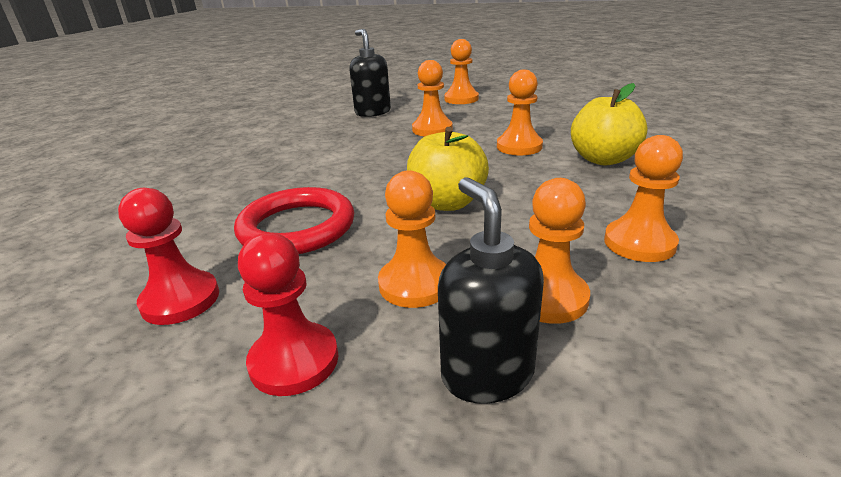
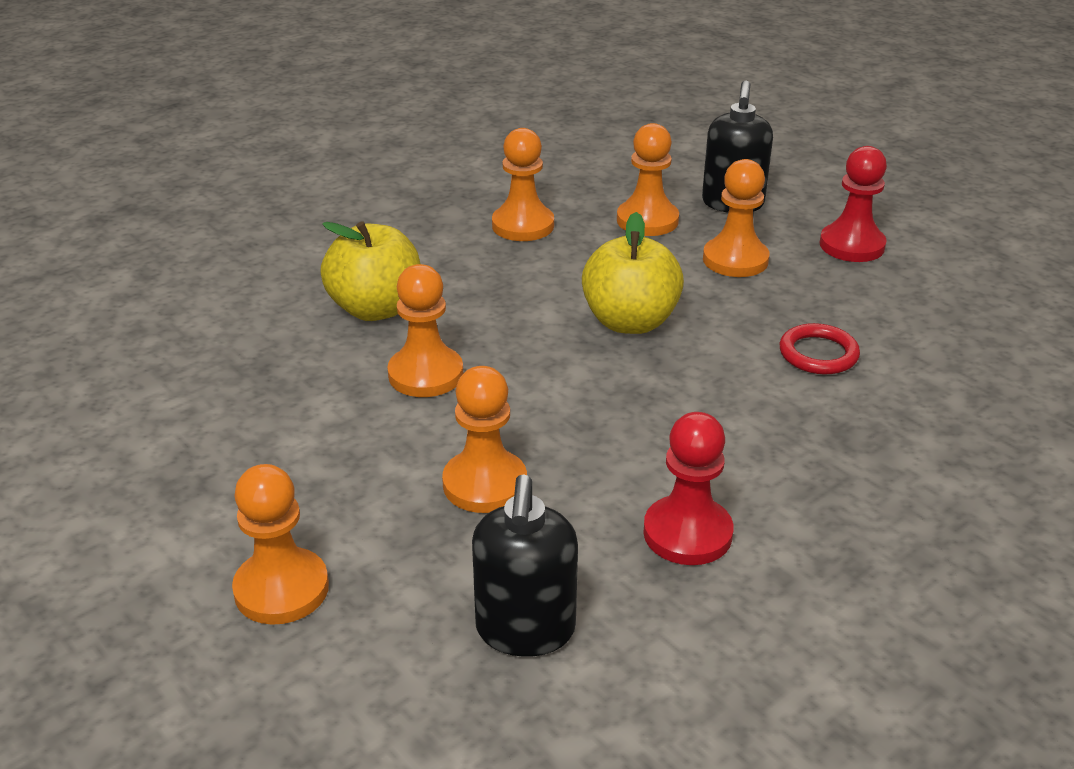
camera: 150 degrees left, 5 degrees up
red pawn [118,188,219,325] -> red pawn moved to [643,412,733,565]
red ring [234,187,354,254] -> red ring [780,323,860,374], size x0.55

